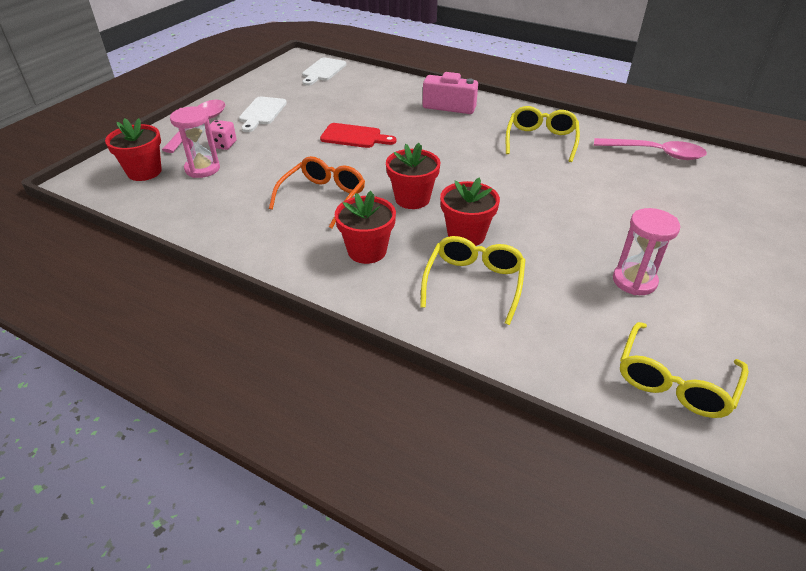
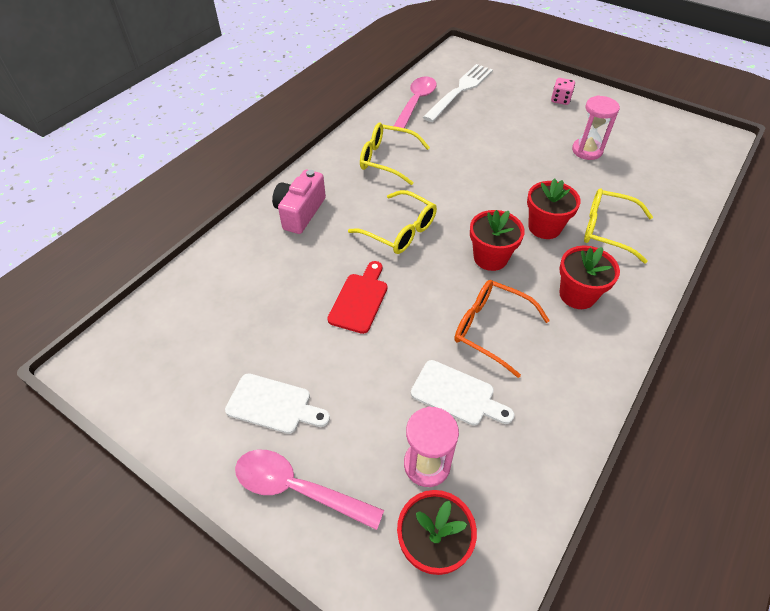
camera: 85 degrees left, 10 degrees up
pink dice [205,120,237,150] -> pink dice moved to [551,78,575,105]
white cutting board [302,58,347,86] -> white cutting board moved to [411,360,514,426]
yellow glasses [620,322,749,418] -> yellow glasses moved to [348,190,437,254]
none -> white fork [423,64,493,122]

